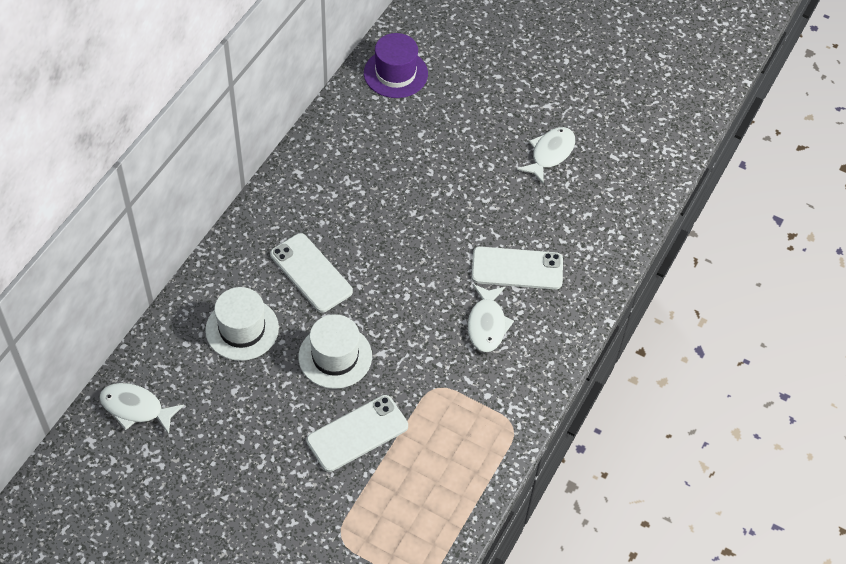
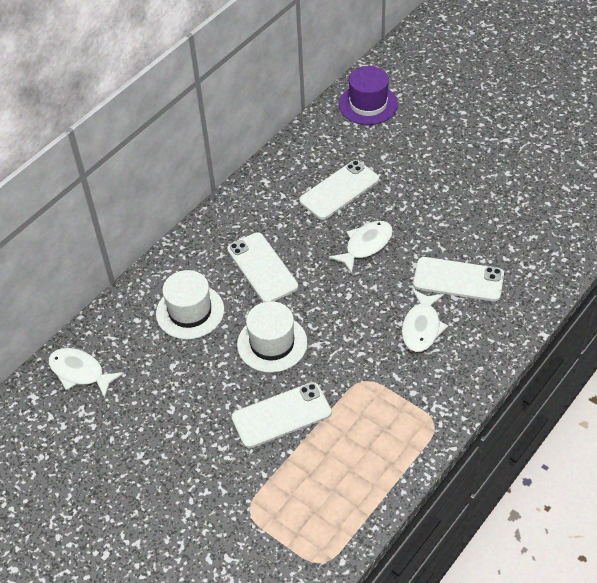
camera: 15 degrees right, 5 degrees down
white fish [517,127,575,185] -> white fish moved to [329,221,393,274]
none -> white phone [299,160,379,220]

